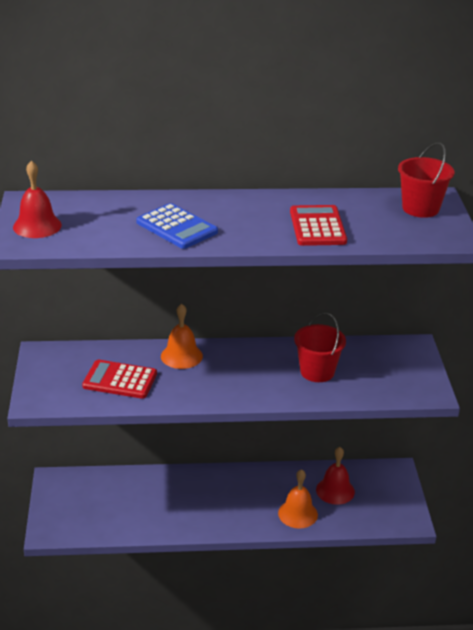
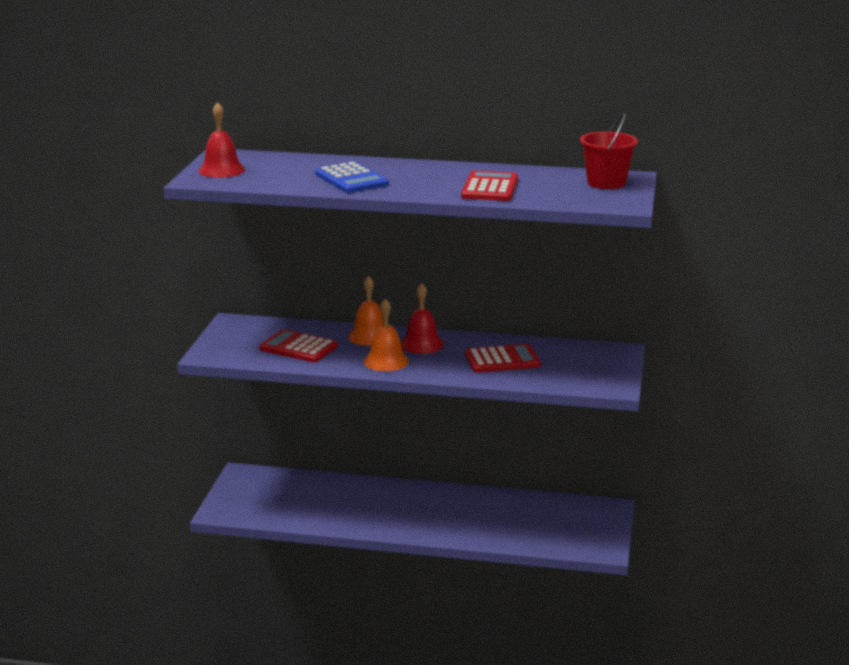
camera: 15 degrees right, 10 degrees down
orange bell [278,469,318,528] -> orange bell moved to [364,299,409,371]
red bucket [294,313,346,382] -> red calculator [465,344,541,373]
red bell [316,447,355,505] -> red bell moved to [400,283,444,354]

